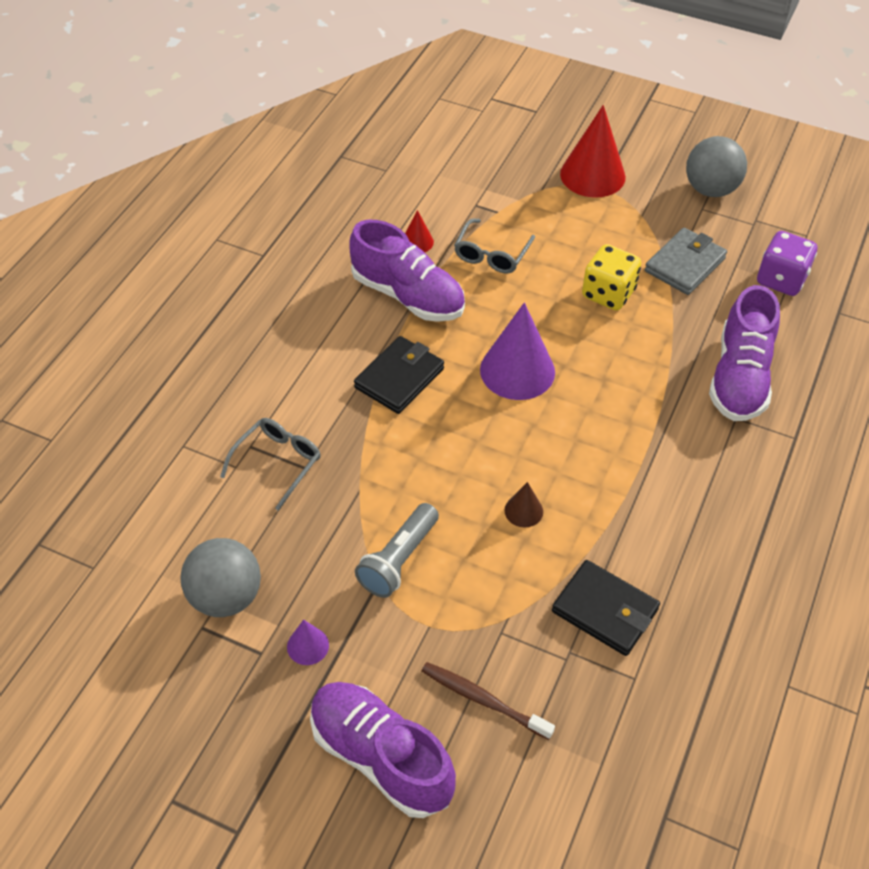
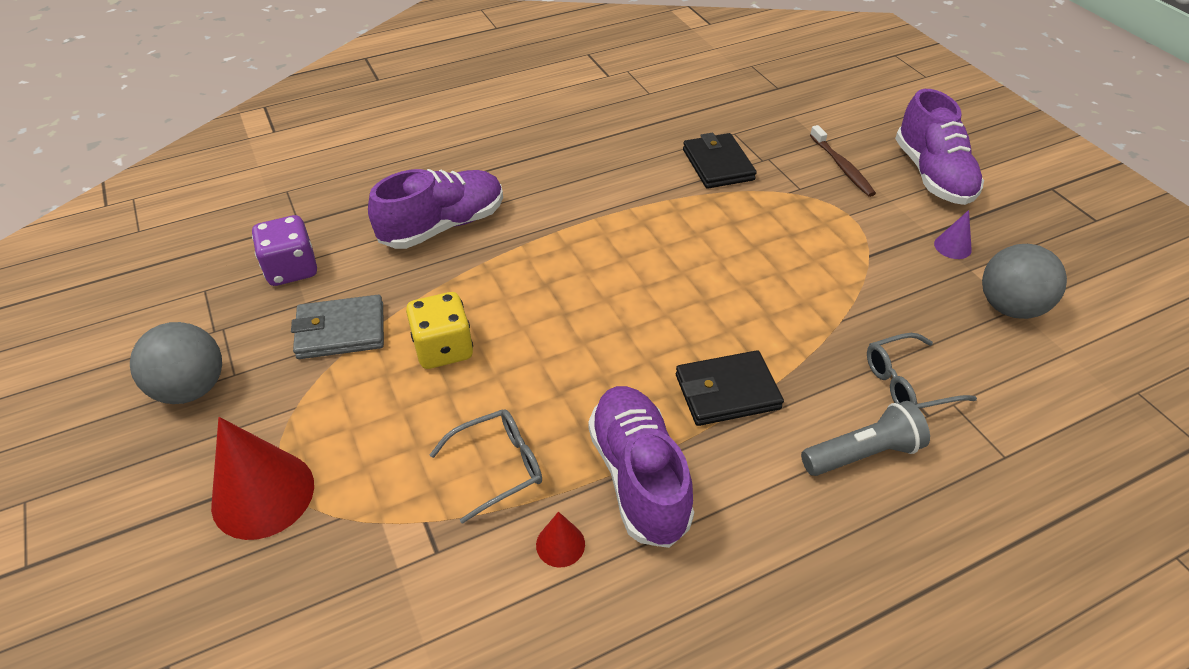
camera: 140 degrees left, 5 degrees down
grey flashlight [355,503,439,598] -> grey flashlight moved to [801,401,930,476]
purple cone [480,303,555,400] -> none
brown cone [504,482,543,528] -> none

